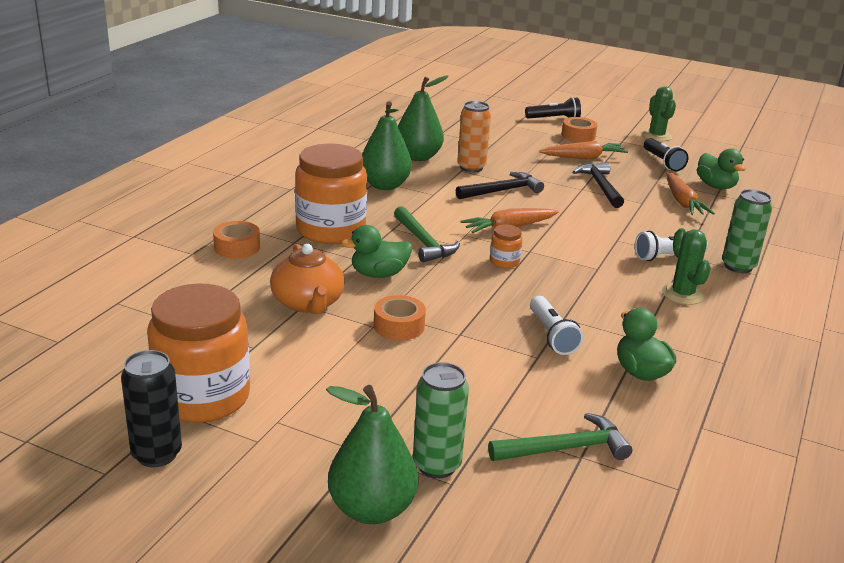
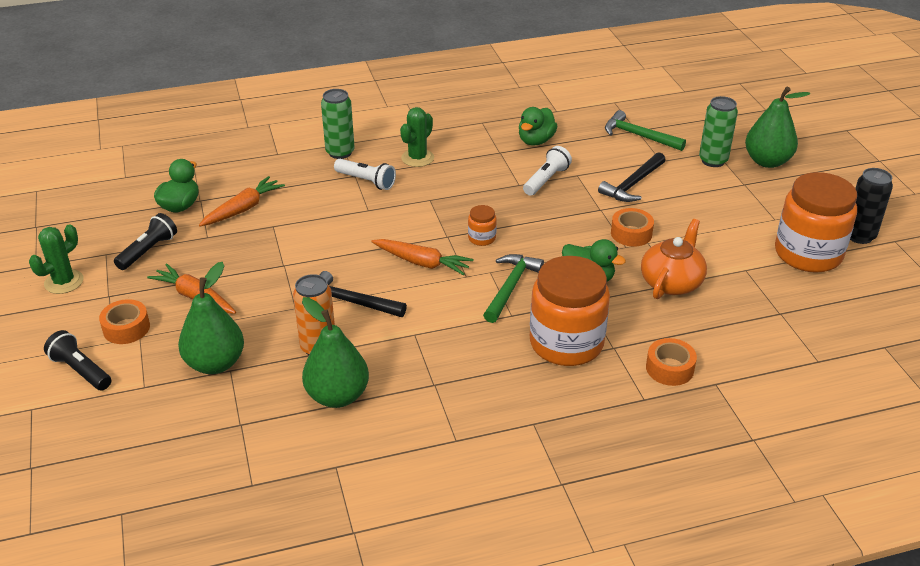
camera: 130 degrees left, 10 degrees up
green pear [362,101,412,190] -> green pear moved to [178,262,244,374]
black hammer [573,162,624,208] -> black hammer moved to [598,152,665,202]

